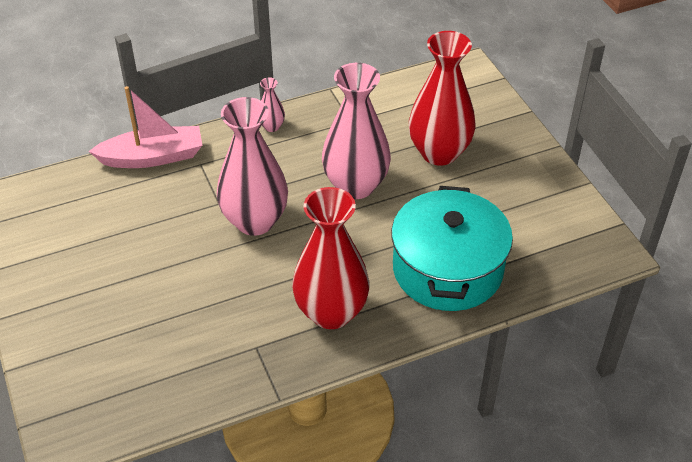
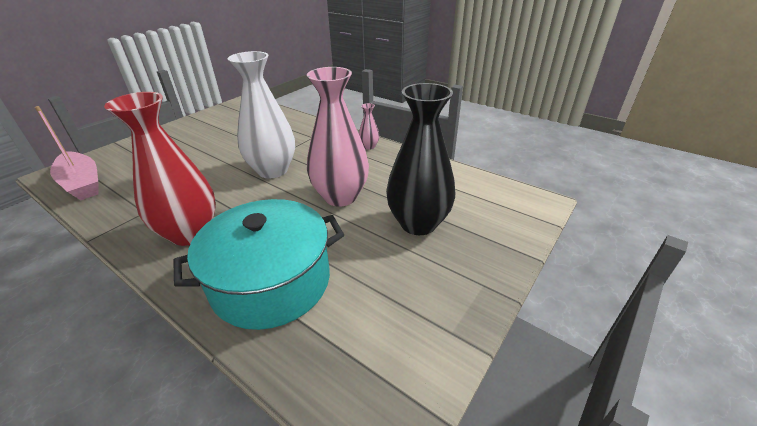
camera: 60 degrees right, 10 degrees down
pink boat [88,86,202,168] -> pink boat moved to [35,106,99,200]
pink vase [217,97,288,236] -> white vase [228,51,295,178]
red vase [409,31,476,166] -> black vase [386,83,455,235]

